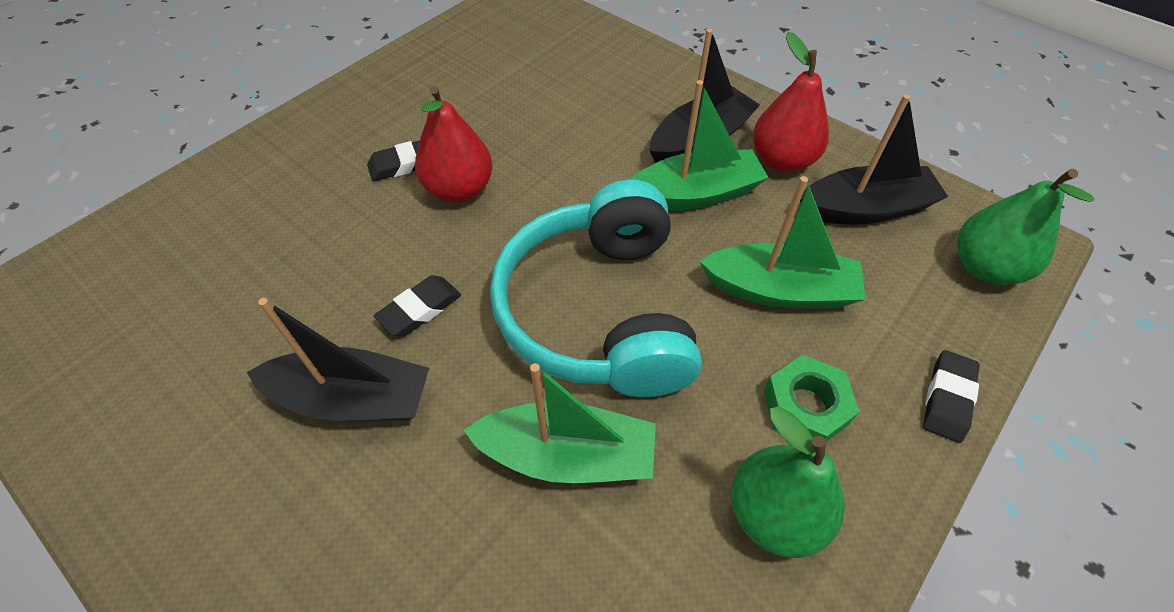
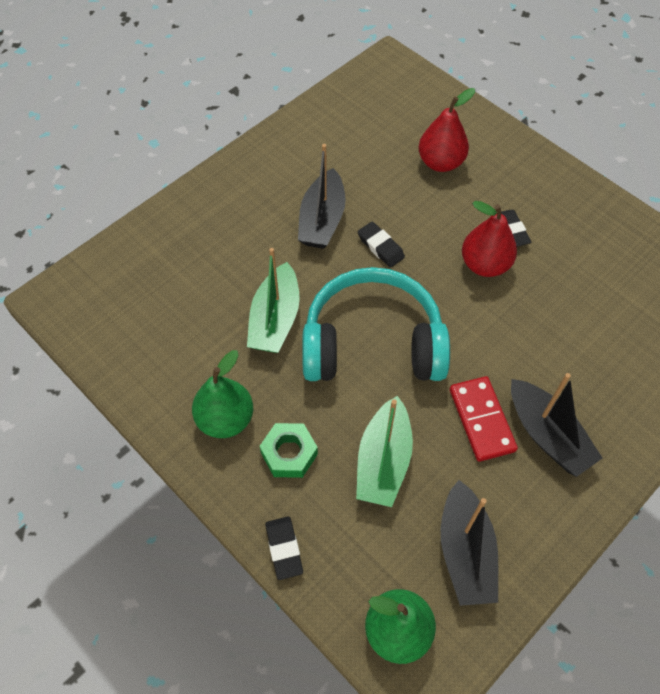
camera: 95 degrees right, 5 degrees up
green boat [630,80,769,211] -> red domino [450,376,518,462]
red pear [753,32,829,172] -> red pear moved to [418,88,475,172]
black eraser [923,350,980,443] -> black eraser turned 45 degrees clockwise [265,516,303,580]

